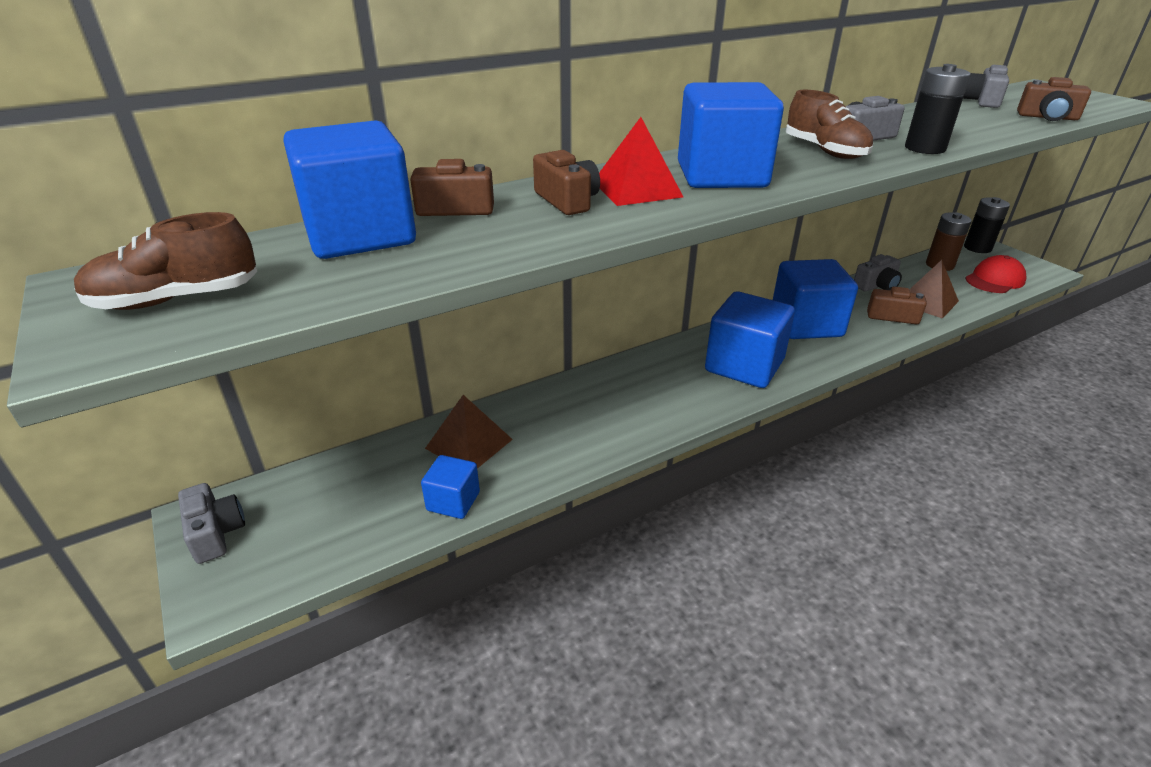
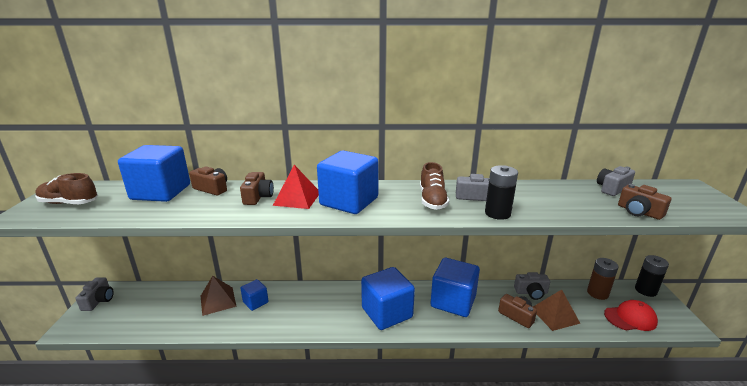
camera: 30 degrees right, 10 degrees down
blue cube [421,455,480,519] -> blue cube moved to [240,279,268,311]

